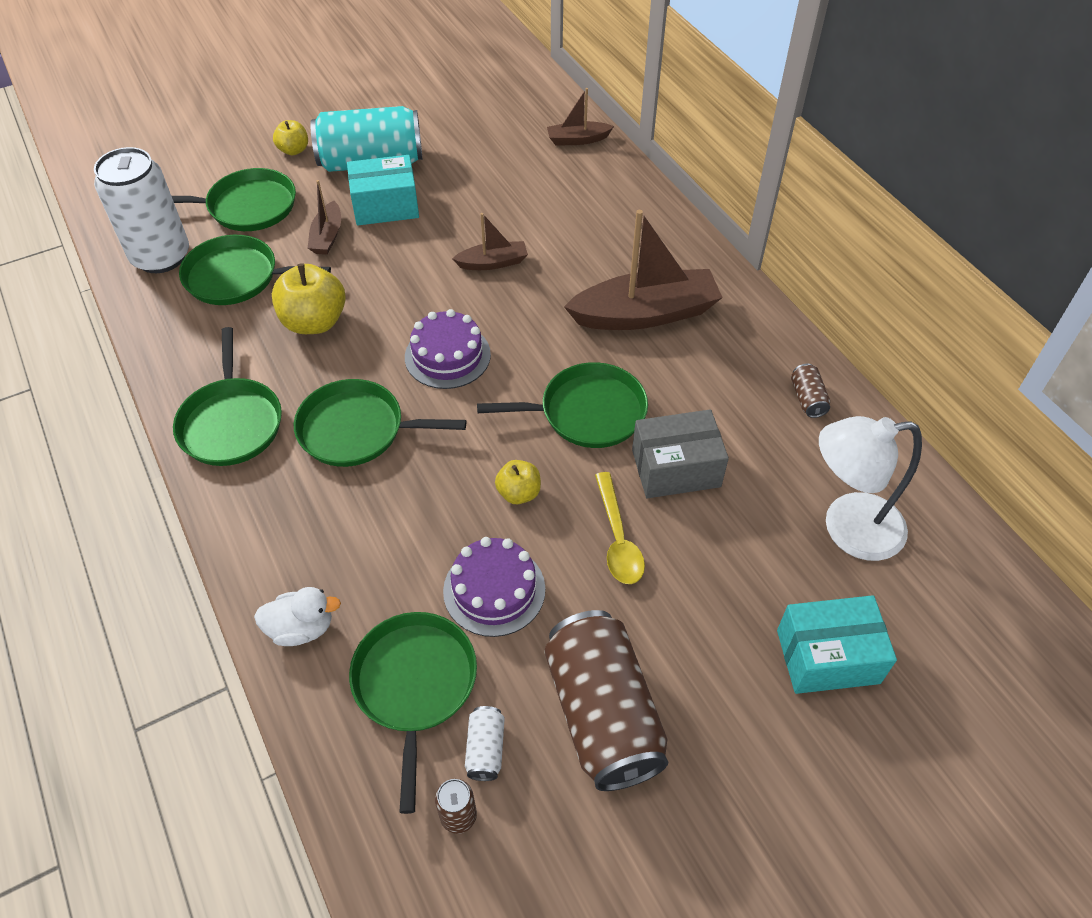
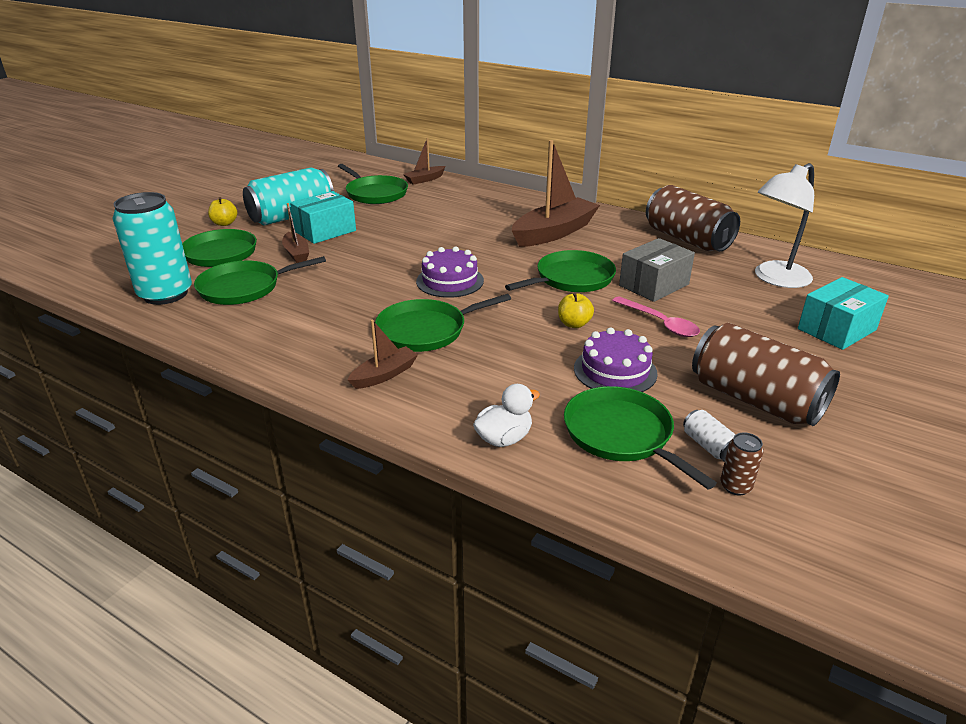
camera: 30 degrees left, 20 degrees down
white can [94,147,189,273] -> turquoise can [113,192,192,305]
green pan [173,327,282,466] -> green pan moved to [338,164,408,204]
yellow apple [272,263,346,334] -> none
brown boat [452,213,528,270] -> brown boat moved to [348,320,418,389]
yellow spoon [595,472,645,584] -> pink spoon [612,296,700,337]
brown can [791,364,830,418] -> brown can [646,185,740,252], size x2.44

